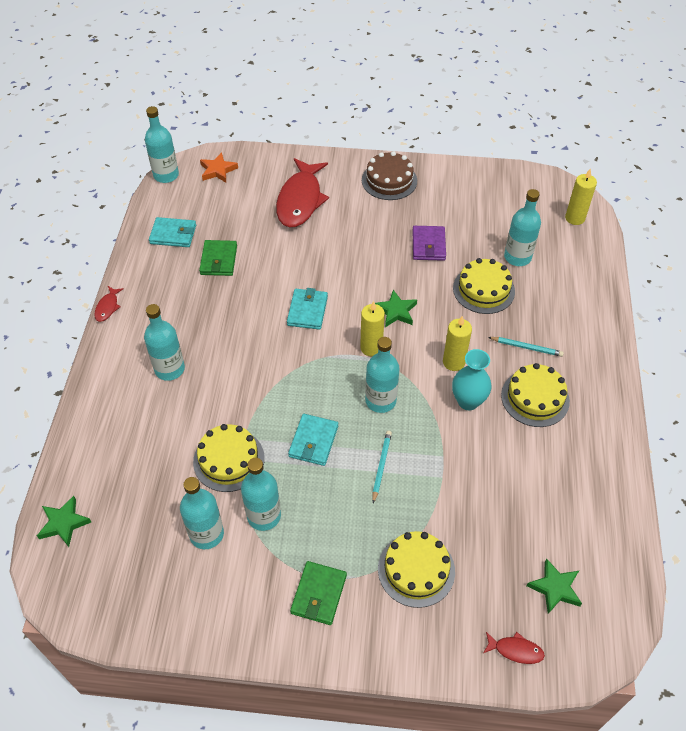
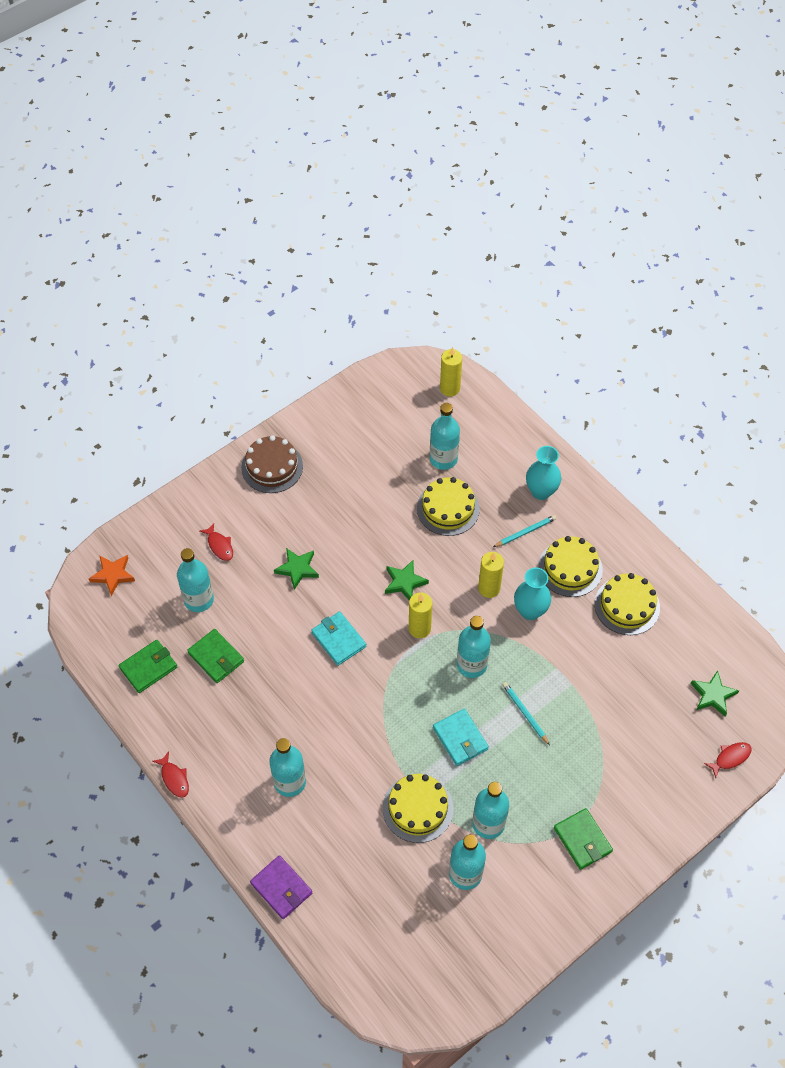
camera: 45 degrees left, 5 degrees up
green star [37,496,91,547] -> green star moved to [274,548,319,590]
turquoise bottle [145,106,179,183] -> turquoise bottle moved to [177,548,214,612]
turquoise wallet [149,217,196,247] -> green wallet [119,640,177,693]
red fish [276,158,329,227] -> red fish [200,523,233,561], size x0.43
yellow cake [378,531,455,608] -> yellow cake moved to [595,573,660,635]
purple wallet [413,226,446,261] -> purple wallet moved to [250,855,312,919]
none -> turquoise vase [526,446,561,500]

